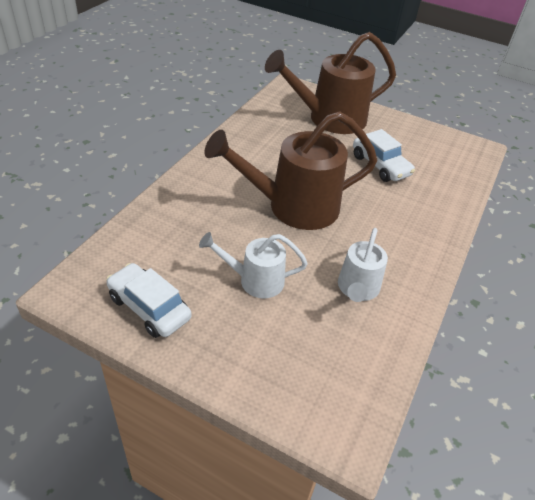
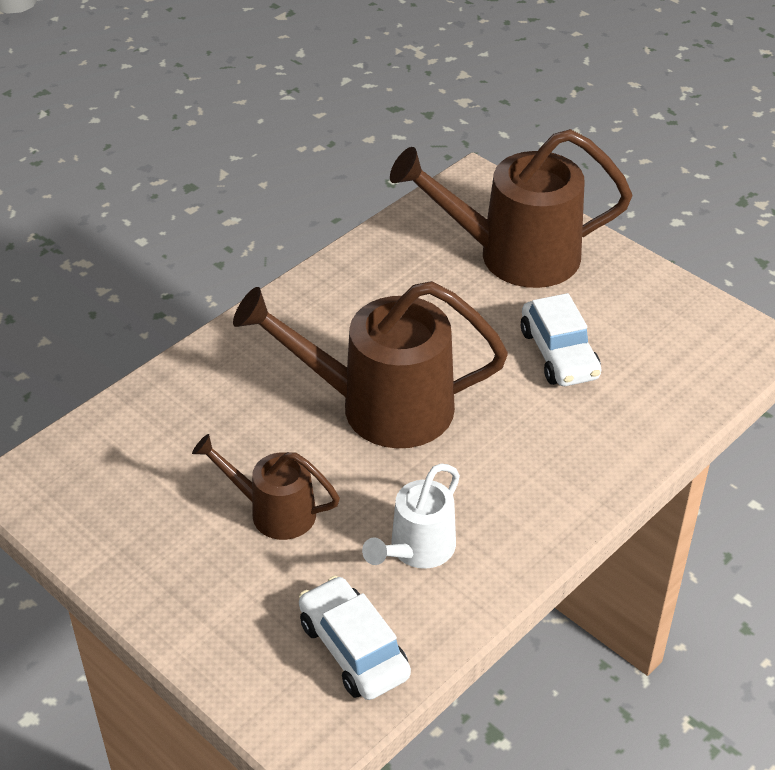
camera: 20 degrees right, 0 degrees up
white car [106,263,192,338] -> white car moved to [299,576,411,700]
white watering can [199,232,308,298] -> brown watering can [192,434,340,540]

